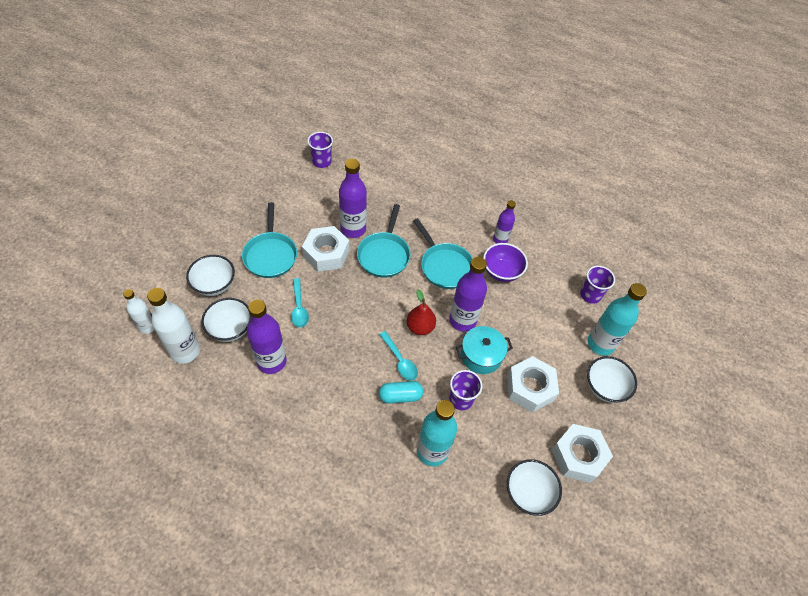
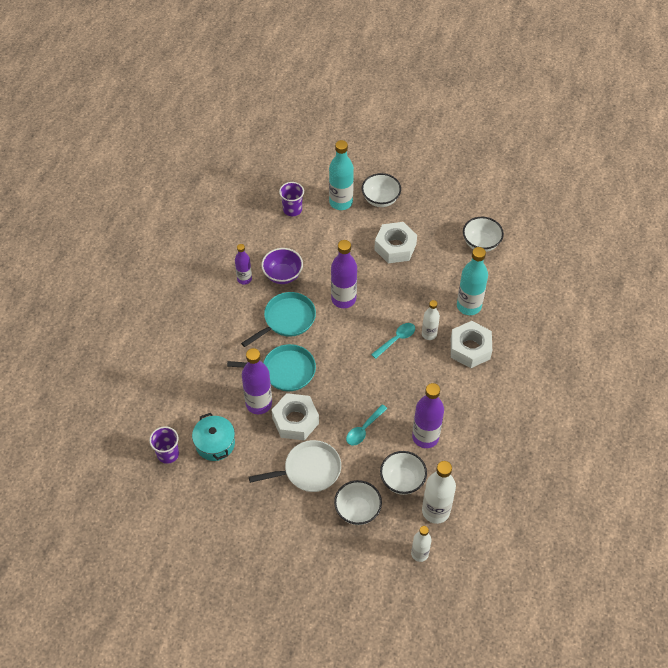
camera: 95 degrees left, 0 degrees up
turquoise pan [242,202,297,278] -> white pan [249,440,341,492]
turquoise spoon [291,278,309,327] -> turquoise spoon turned 150 degrees clockwise [346,404,388,446]
turquoise capsule [379,381,424,404] -> white bottle [422,300,440,340]
red pear [407,289,436,335] -> none
purple cup [449,370,483,410] -> none
turquoise pot [456,326,513,374] -> turquoise pot moved to [192,413,235,461]
white nut [552,424,613,483] -> white nut moved to [451,321,492,368]

